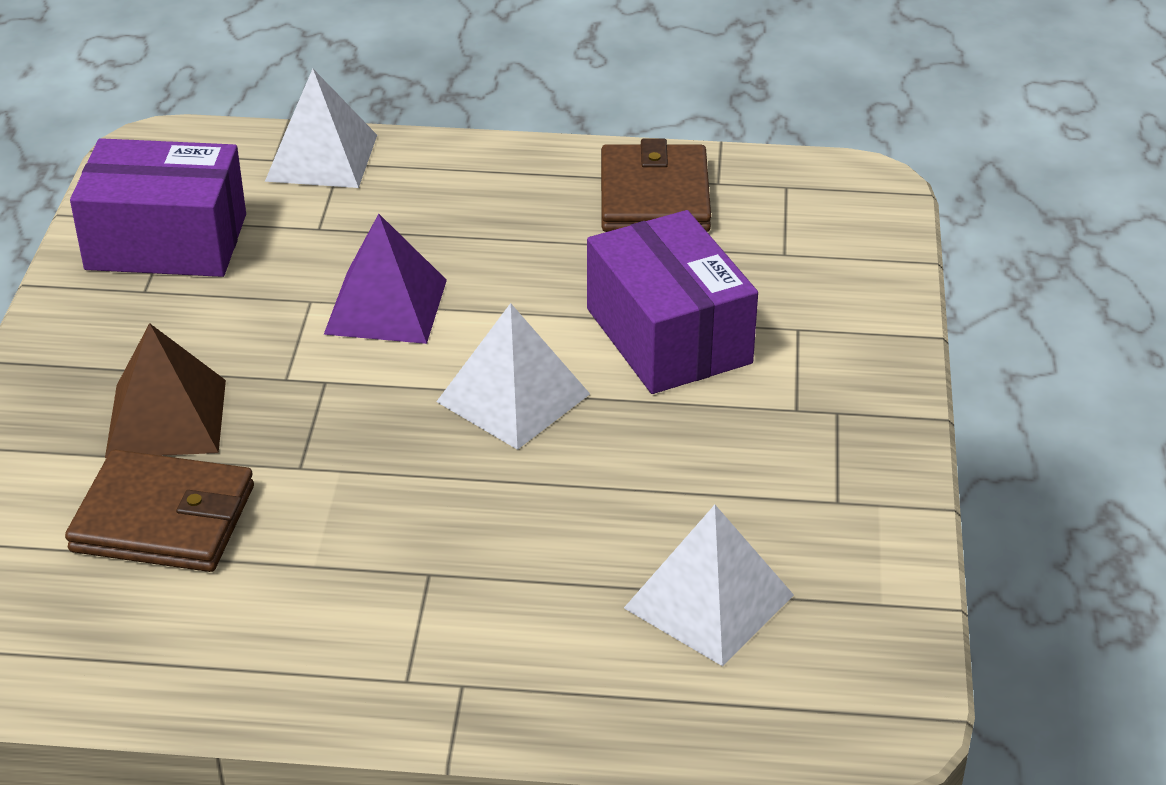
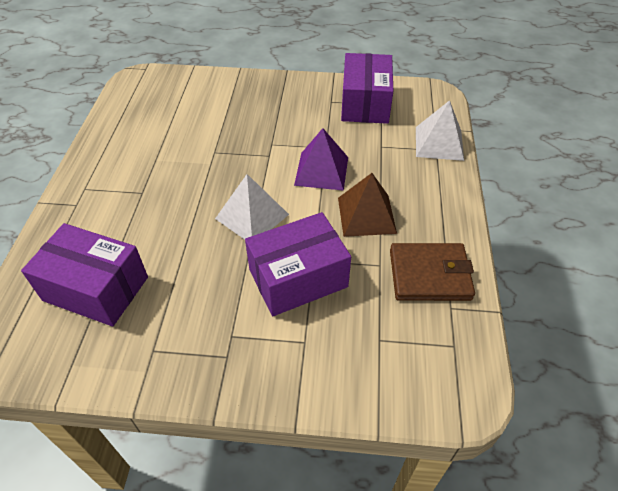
camera: 90 degrees right, 10 degrees up
brown wallet [65,450,254,572] -> none
brown pyramid [105,323,226,458] -> brown pyramid moved to [338,173,397,237]
white pyramid [624,505,794,666] -> purple box [21,223,148,326]

